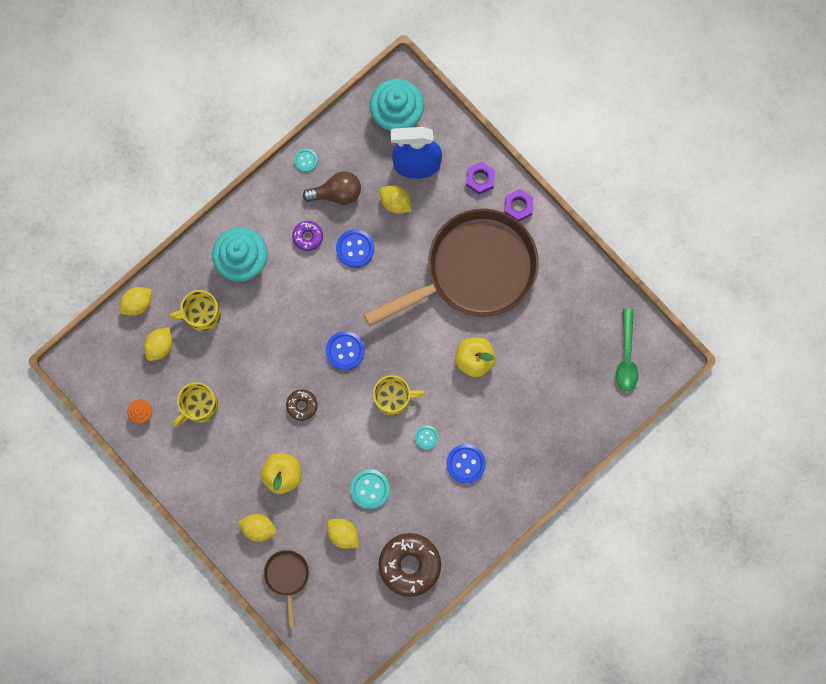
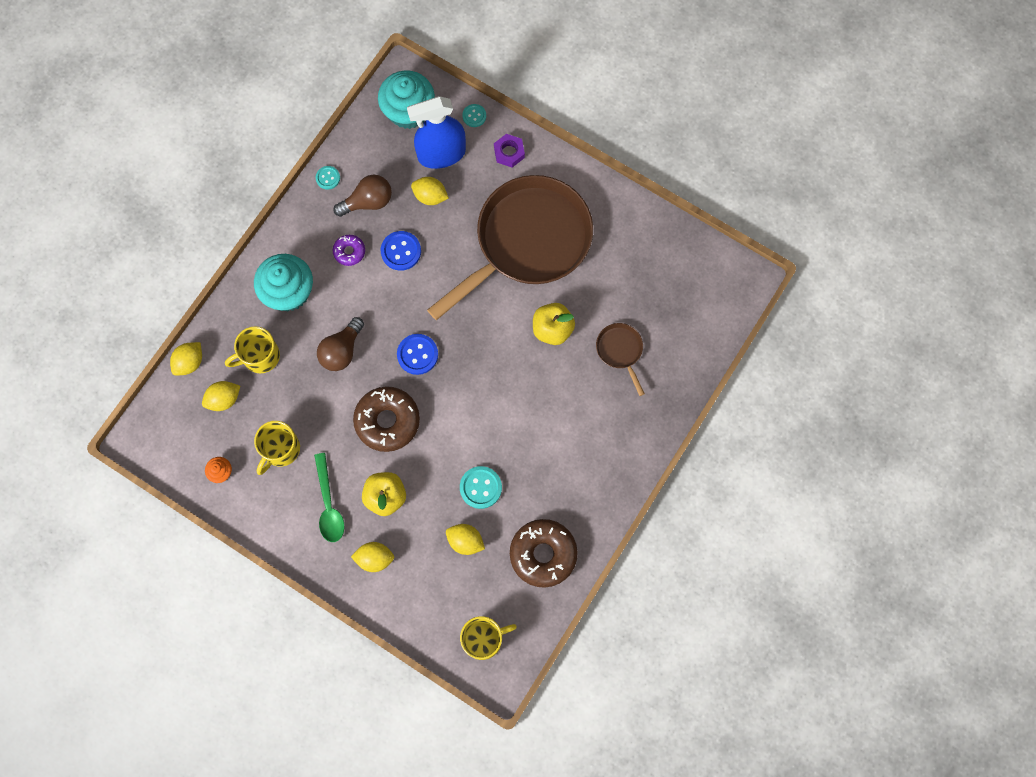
camera: 15 degrees left, 5 degrees down
yellow lemon [144,327,173,361] -> yellow lemon turned 45 degrees clockwise [202,381,240,411]
brown pan [264,550,309,628] -> brown pan moved to [596,323,645,396]
brown donut [286,389,318,421] -> brown donut [353,386,420,452], size x1.95
yellow mug [373,375,425,416] -> yellow mug moved to [460,616,517,660]
turquoise button [415,425,439,450] -> turquoise button moved to [462,104,486,127]
blue button [446,444,486,483] -> none
purple nut [504,189,533,221] -> none
green spoon [616,309,638,391] -> green spoon moved to [314,453,344,542]
none -> brown light bulb [317,317,364,371]

